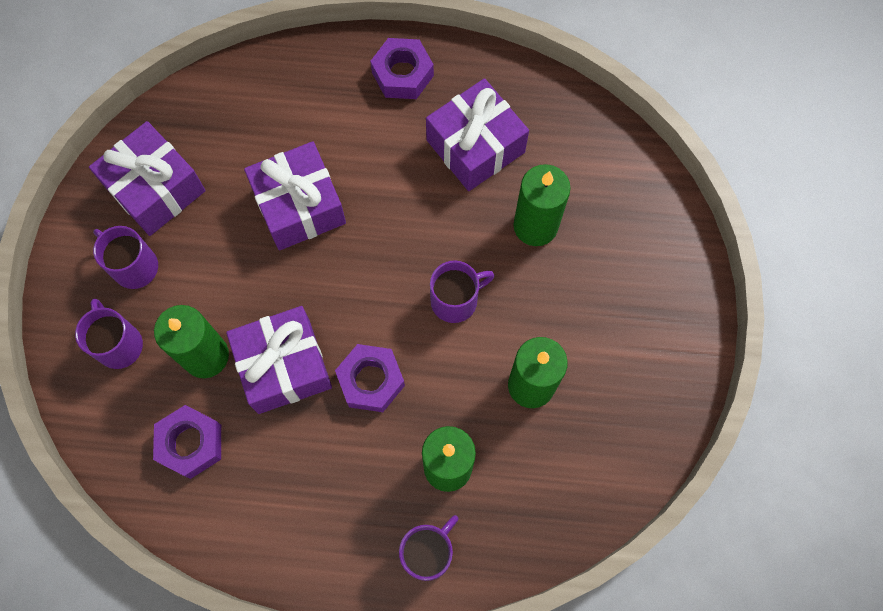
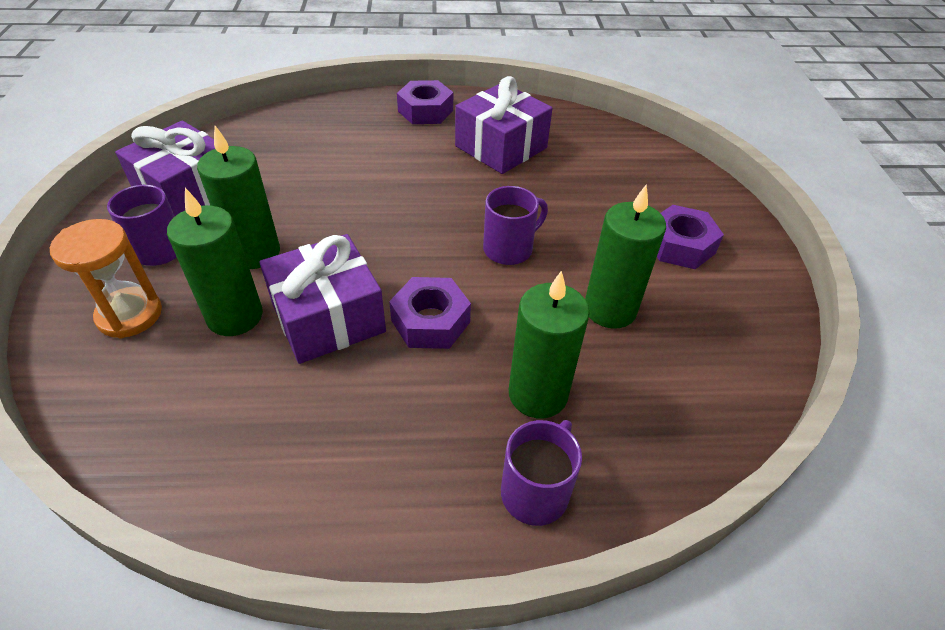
camera: 10 degrees left, 25 degrees down
purple mug [75,298,143,369] -> orange hourglass [50,219,162,339]
purple nut [153,405,221,479] -> purple nut moved to [657,205,724,269]
purple gift [244,141,346,250] -> none
green candle [513,164,571,246] -> green candle moved to [197,126,280,269]

